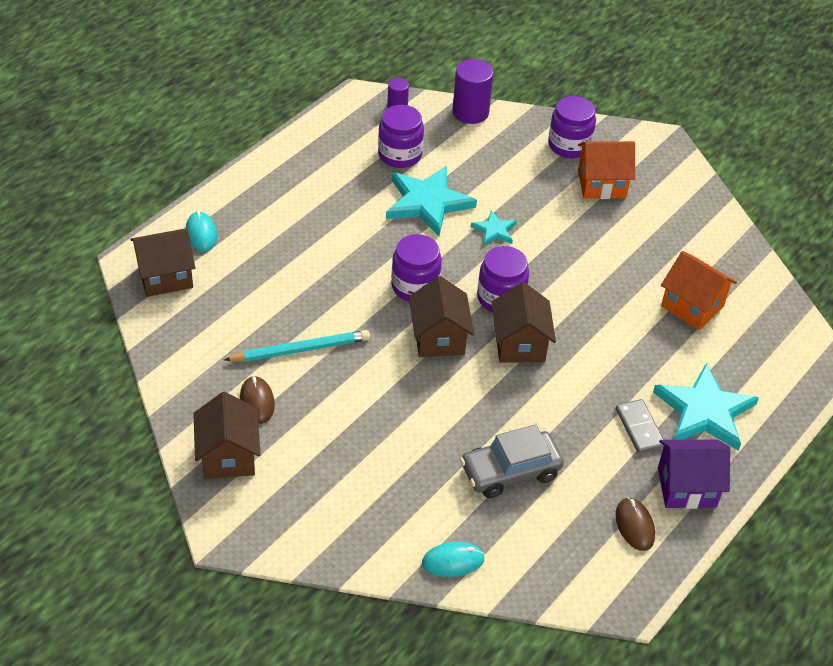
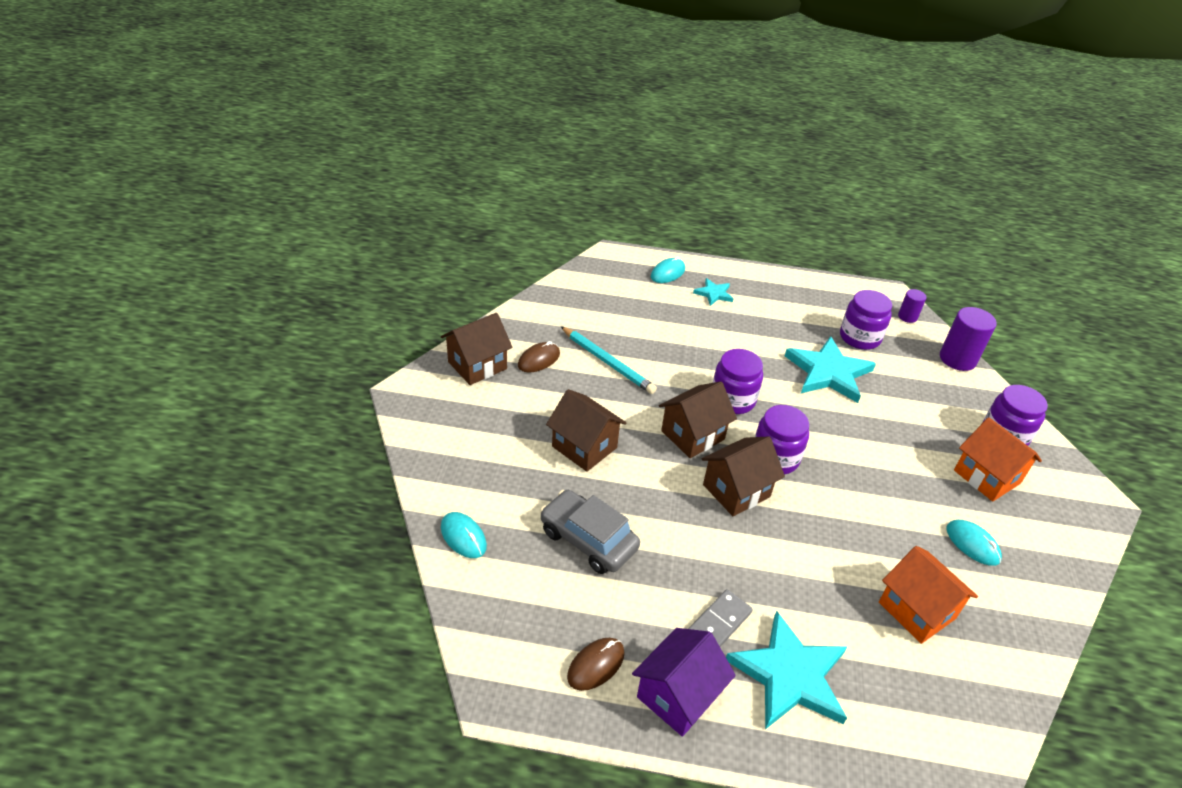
camera: 60 degrees right, 5 degrees down
brown house [130,228,195,297] -> brown house moved to [546,389,626,472]
turquoise star [471,210,517,245] -> turquoise star moved to [693,278,734,306]
purple house [658,440,730,509] -> purple house turned 75 degrees clockwise [632,628,736,737]
orange house [661,251,737,330] -> orange house turned 45 degrees counterclockwise [879,546,978,644]
none -> turquoise mouse [947,520,1002,566]

